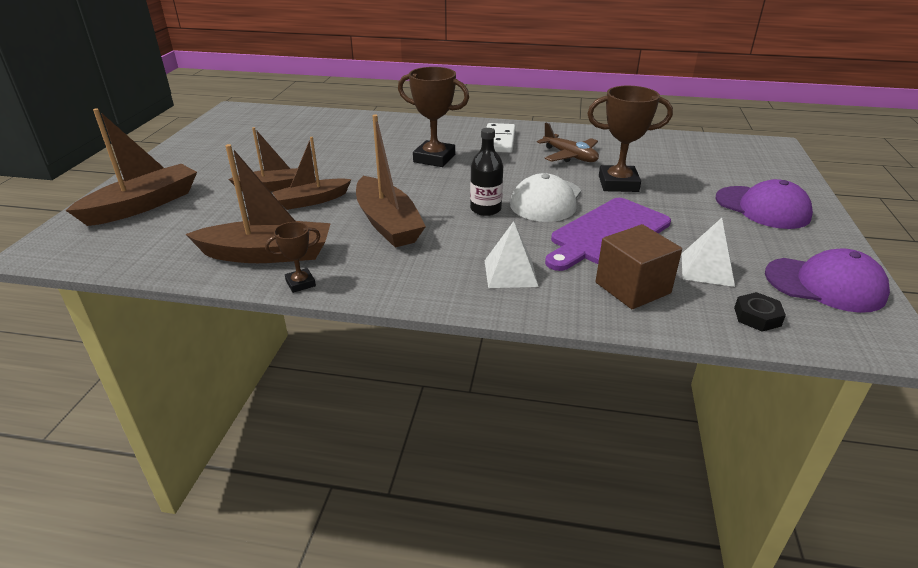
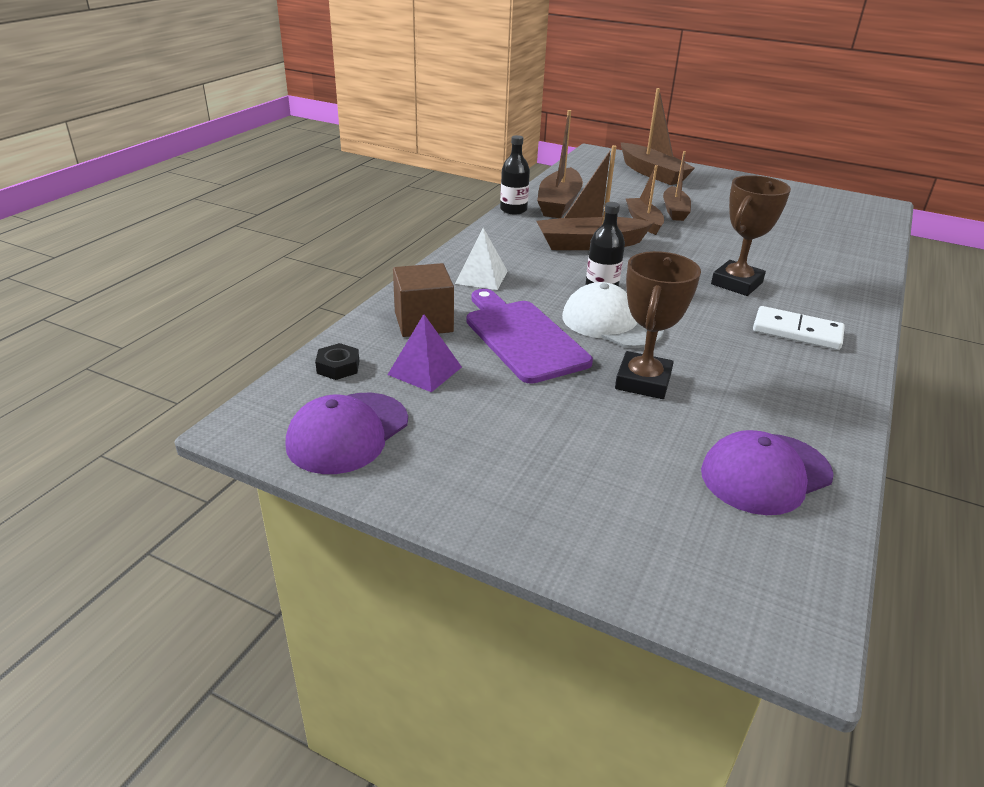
camera: 105 degrees right, 0 degrees up
brown trophy [265,222,320,293] -> black bottle [500,135,530,215]
brown plane [537,123,599,162] -> none
white pyramid [682,218,735,287] -> purple pyramid [388,314,462,392]
purple cap [715,179,813,229] -> purple cap moved to [701,430,834,515]

